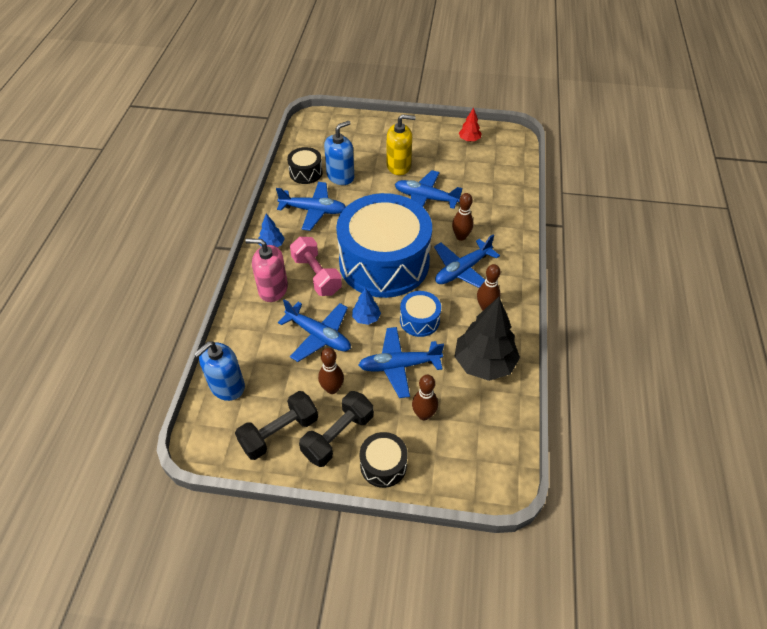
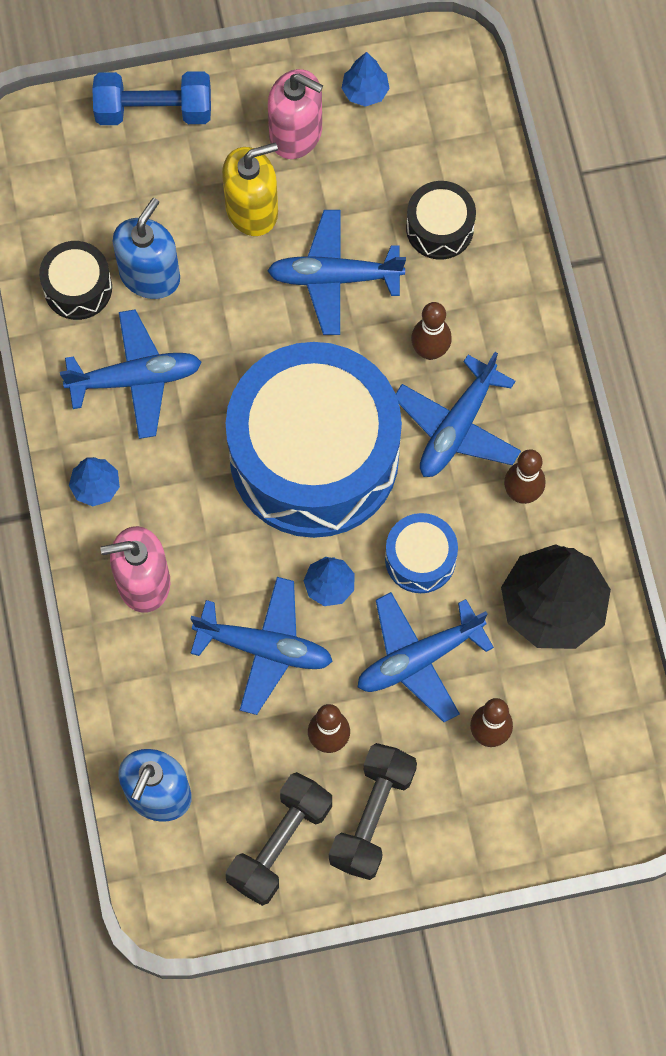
camera: 20 degrees left, 20 degrees up
pink dumbbell [290,237,342,296] -> none
black drum [360,432,408,488] -> black drum moved to [406,181,476,260]
red tree [459,107,481,142] -> blue tree [342,52,390,107]
none -> blue dumbbell [92,71,211,125]
none -> pink soap dispenser [268,69,323,159]

